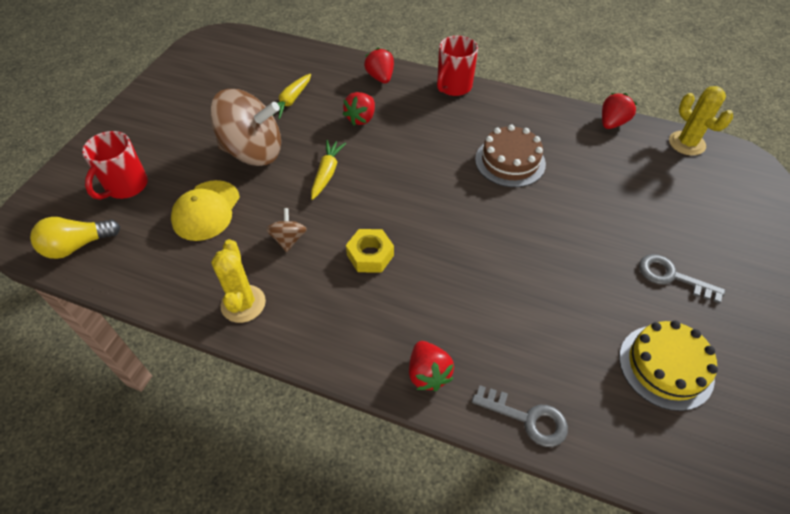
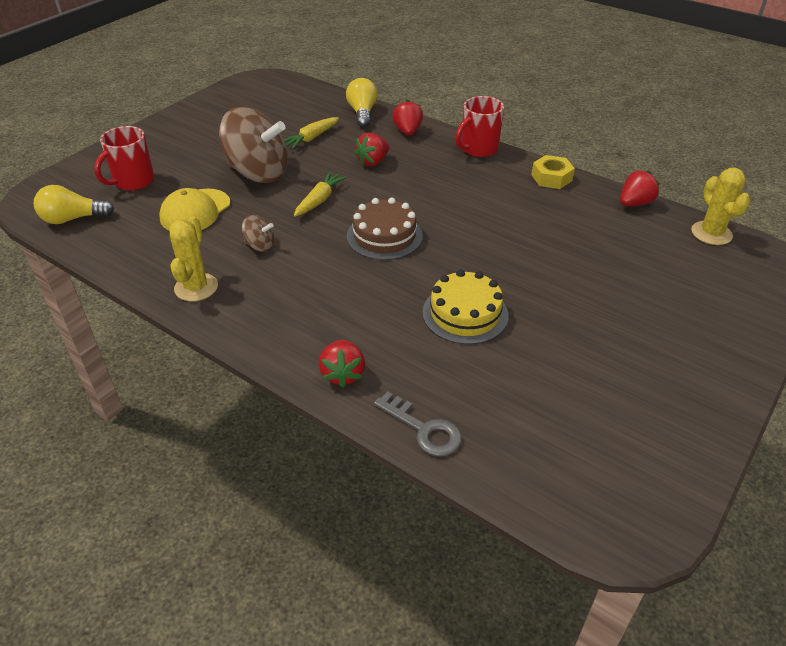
camera: 15 degrees right, 10 degrees down
brown spinning top [266,208,307,252] -> brown spinning top turned 90 degrees clockwise [242,215,274,252]
yellow nut [346,229,394,273] -> yellow nut moved to [532,155,575,189]
brown cake [475,124,546,187] -> brown cake moved to [347,197,423,260]
yellow cake [619,320,718,411] -> yellow cake moved to [423,270,509,345]
grey key [639,254,725,304] -> none
none -> yellow light bulb [346,78,378,127]

